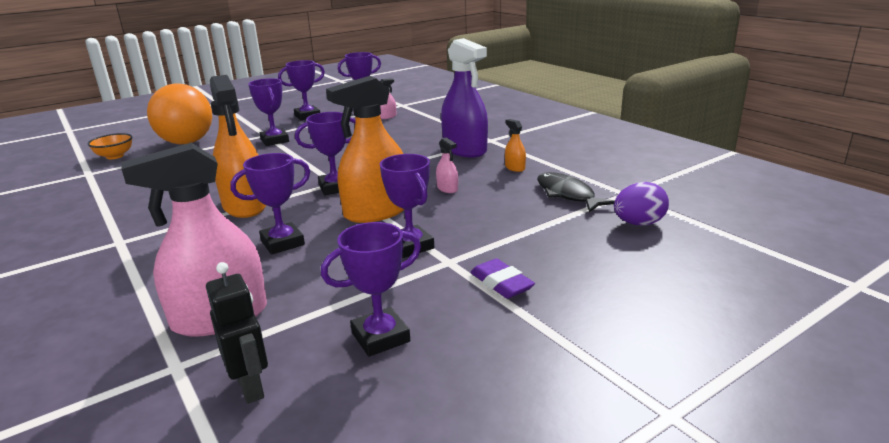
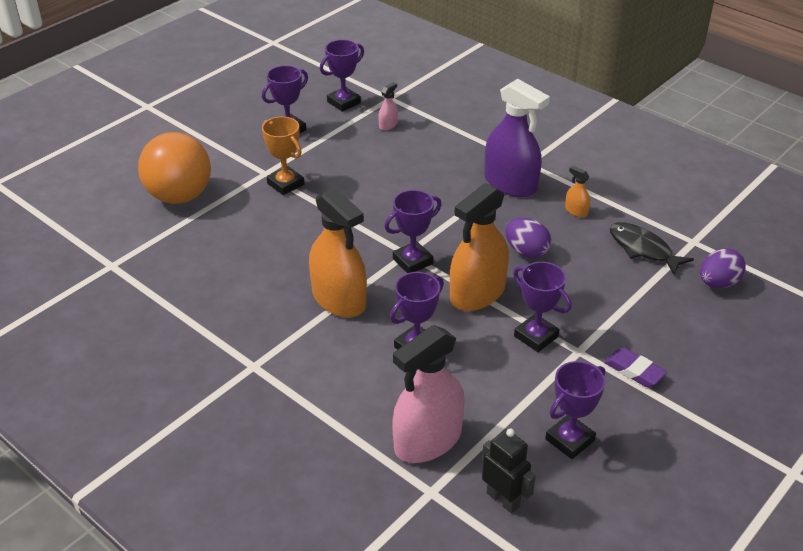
camera: 15 degrees left, 15 degrees up
orange bowl [87,133,133,159] -> none
purple trophy [248,78,289,146] -> orange trophy [262,116,304,195]
pink spray bottle [436,137,458,193] -> purple egg [505,218,551,258]

